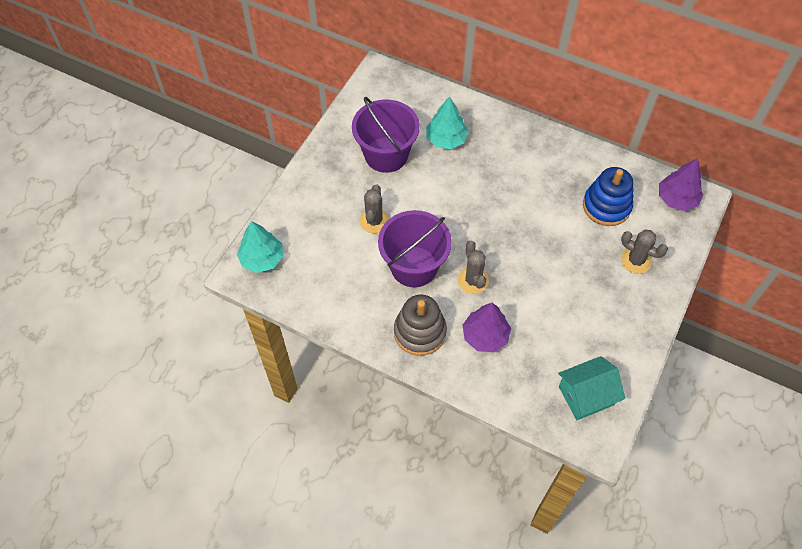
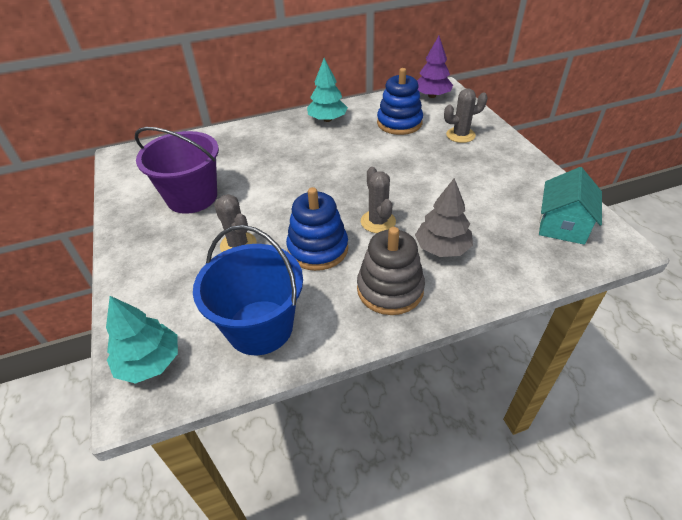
camera: 45 degrees left, 15 degrees down
purple bucket [378,210,452,287] -> blue stacking toy [286,187,348,271]
turquoise tree [426,96,468,149] -> turquoise tree moved to [307,58,348,122]
grey cactus [458,241,489,294] -> grey cactus turned 45 degrees clockwise [361,167,396,233]
purple tree [463,303,511,352] -> grey tree [415,178,473,257]
none -> blue bucket [193,225,303,355]

